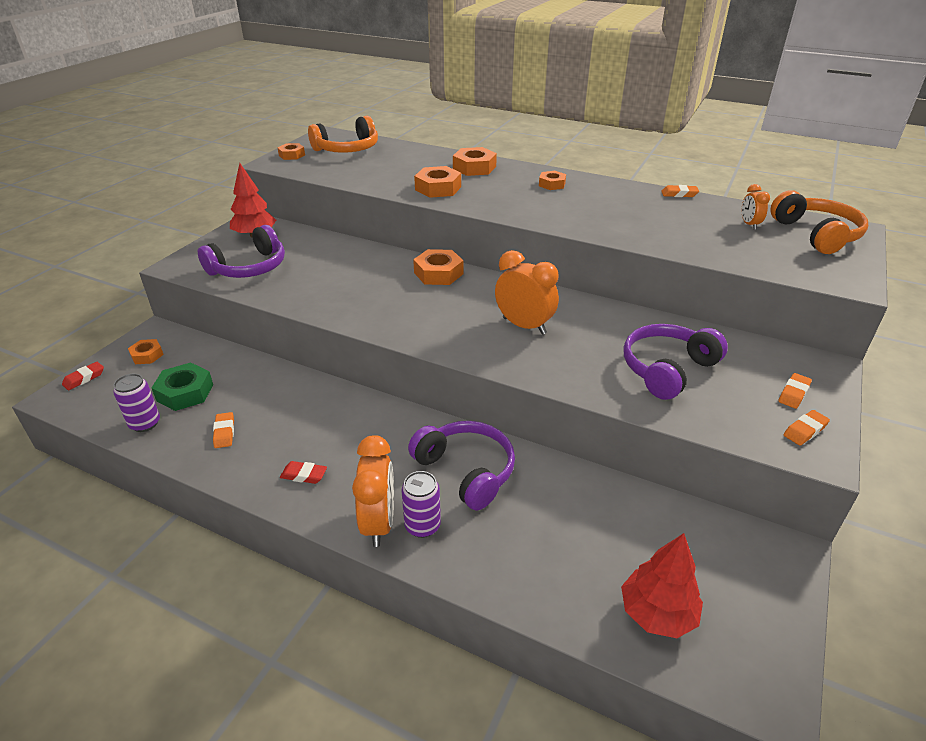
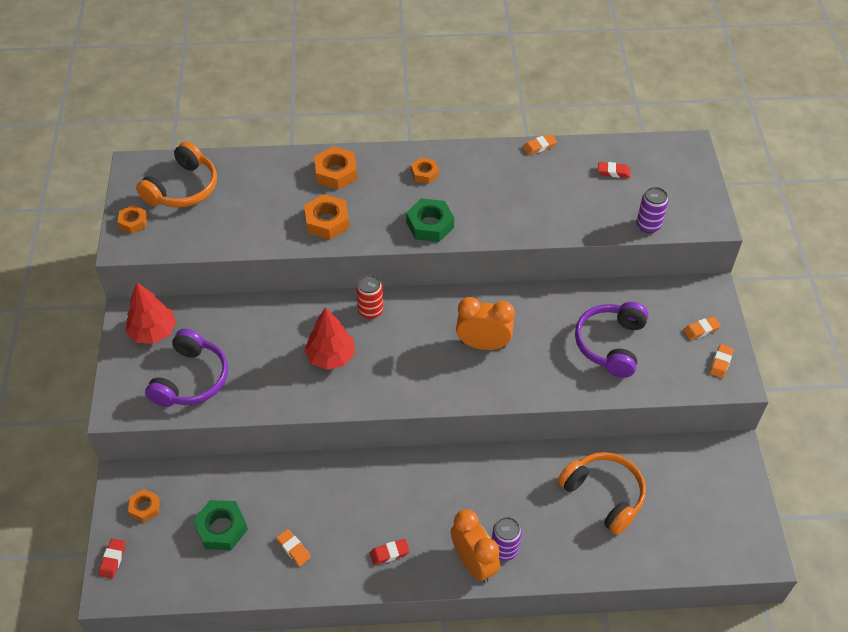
camera: 30 degrees left, 15 degrees up
purple can [113,374,160,432] -> purple can moved to [636,187,668,233]
purple headphones [408,421,515,510] -> none
orange nut [413,249,463,285] -> red can [356,275,383,319]
red tree [621,533,703,638] -> red tree moved to [304,307,355,370]
orange clock [742,184,770,230] -> red eraser [598,162,630,178]
orange headphones [770,190,868,254] -> orange headphones moved to [558,452,646,535]
orange eraser [778,373,812,409] -> orange eraser turned 60 degrees clockwise [683,316,721,340]
none -> green nut [406,198,454,242]

